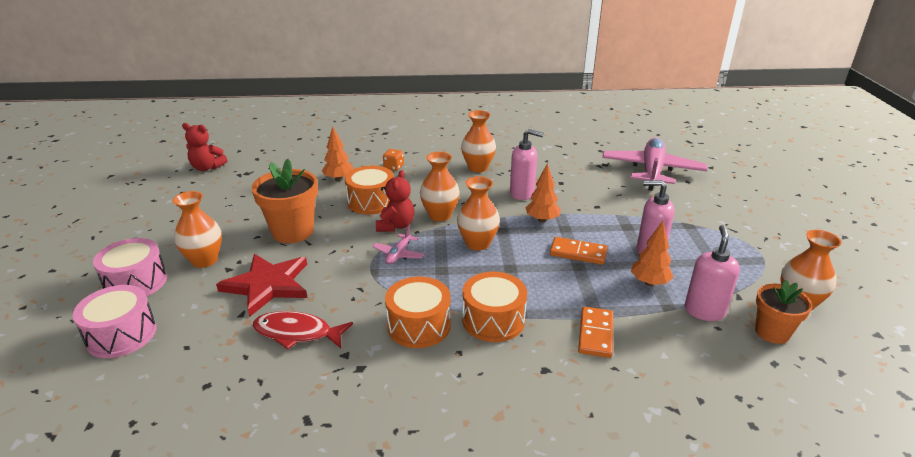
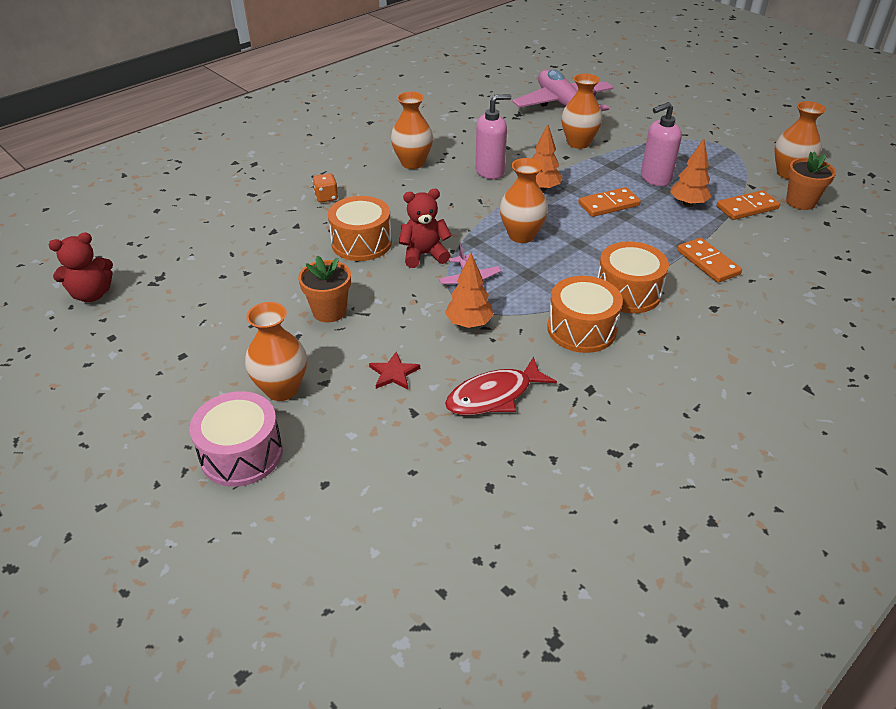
camera: 40 degrees left, 10 degrees up
pink drum [73,285,157,358] -> none
red star [216,254,308,317] -> red star [369,352,420,389], size x0.45
orange flower pot [252,159,318,243] -> orange flower pot [298,255,351,322], size x0.63
orange tree [322,127,353,181] -> orange tree moved to [445,253,494,328]
red teddy bear [376,170,414,232] -> red teddy bear turned 75 degrees counterclockwise [399,189,452,268]
orange vase [420,152,460,221] -> orange vase moved to [561,73,603,149]
pink soap dispenser [684,225,740,321] -> orange domino [717,190,780,220]

